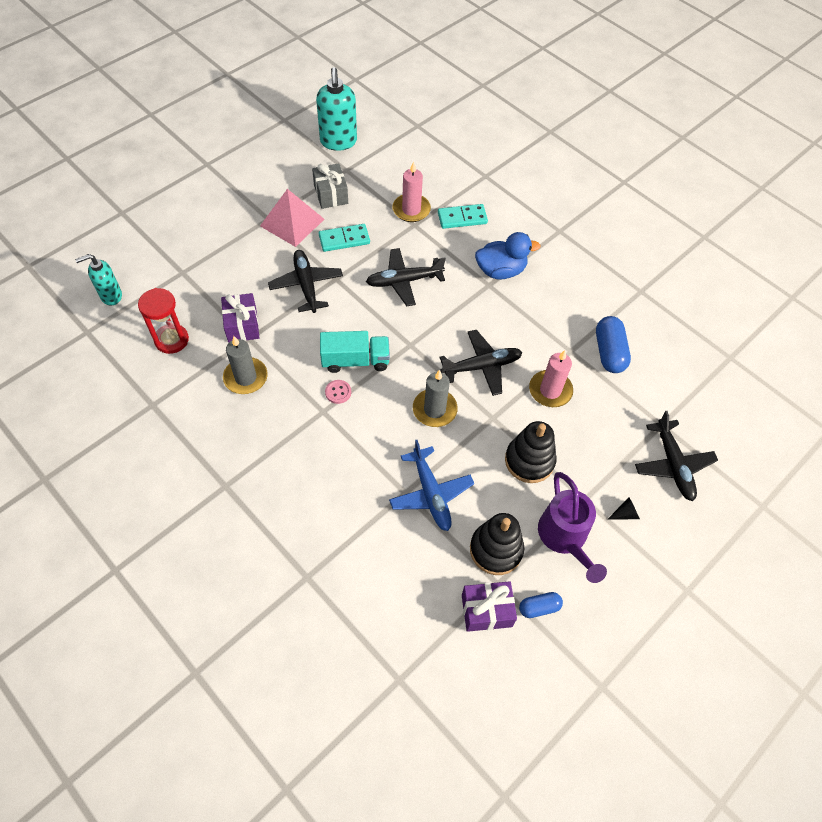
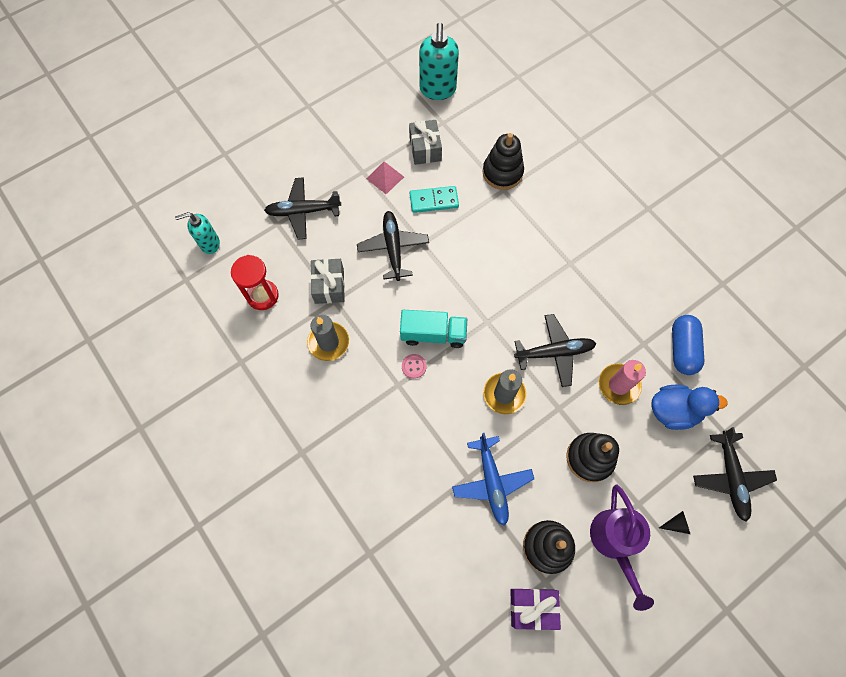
camera: 10 degrees right, 10 degrees up
purple gift [221,293,259,343] -> grey gift [310,259,345,304]
pink pyramid [260,189,324,247] -> pink pyramid [366,162,404,194], size x0.61
black plane [366,248,446,306] -> black plane moved to [264,177,341,240]
pink candle [392,161,431,222] -> black stacking toy [483,133,524,190]
turquoise domino [438,204,488,229] -> none
blue duck [475,232,541,280] -> blue duck moved to [651,385,728,430]
blue capsule [519,592,563,618] -> none

